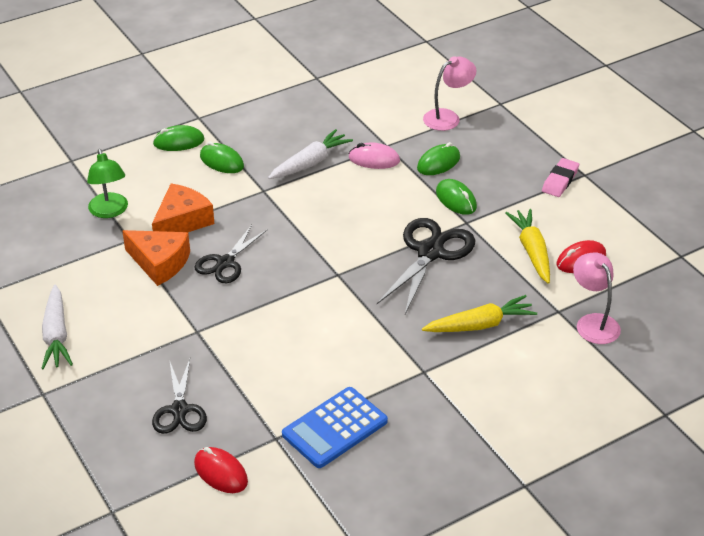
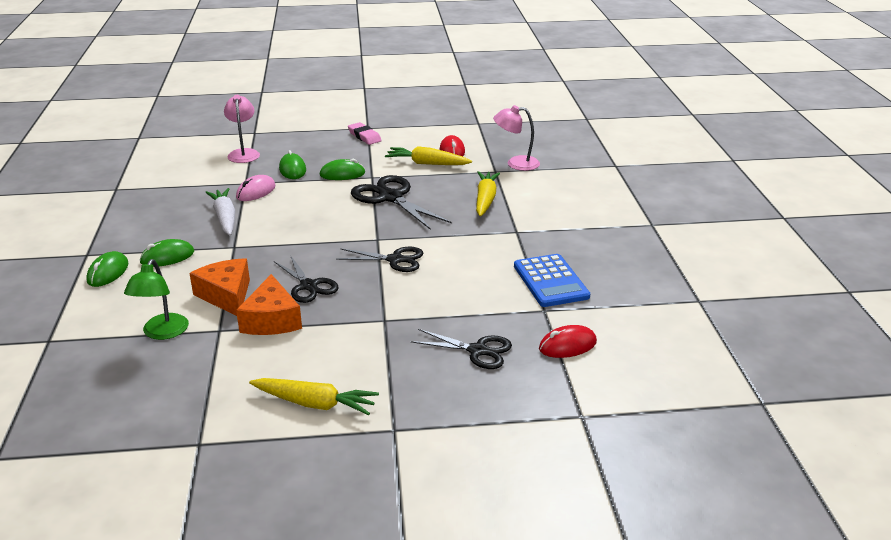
camera: 65 degrees left, 10 degrees down
white carrot [41,285,73,369] -> yellow carrot [249,378,379,415]
green lamp [87,149,128,218] -> green lamp turned 90 degrees clockwise [124,259,189,340]
orange cheese [122,230,190,286] -> orange cheese turned 120 degrees clockwise [236,274,302,335]
none -> black scissors [336,247,424,272]

